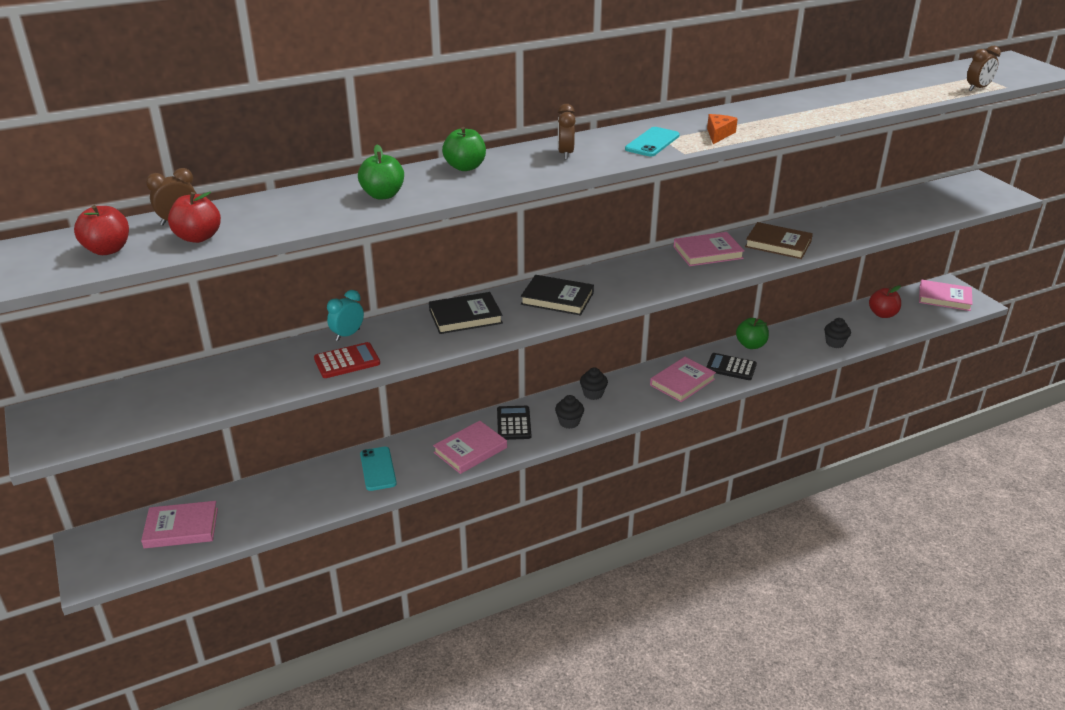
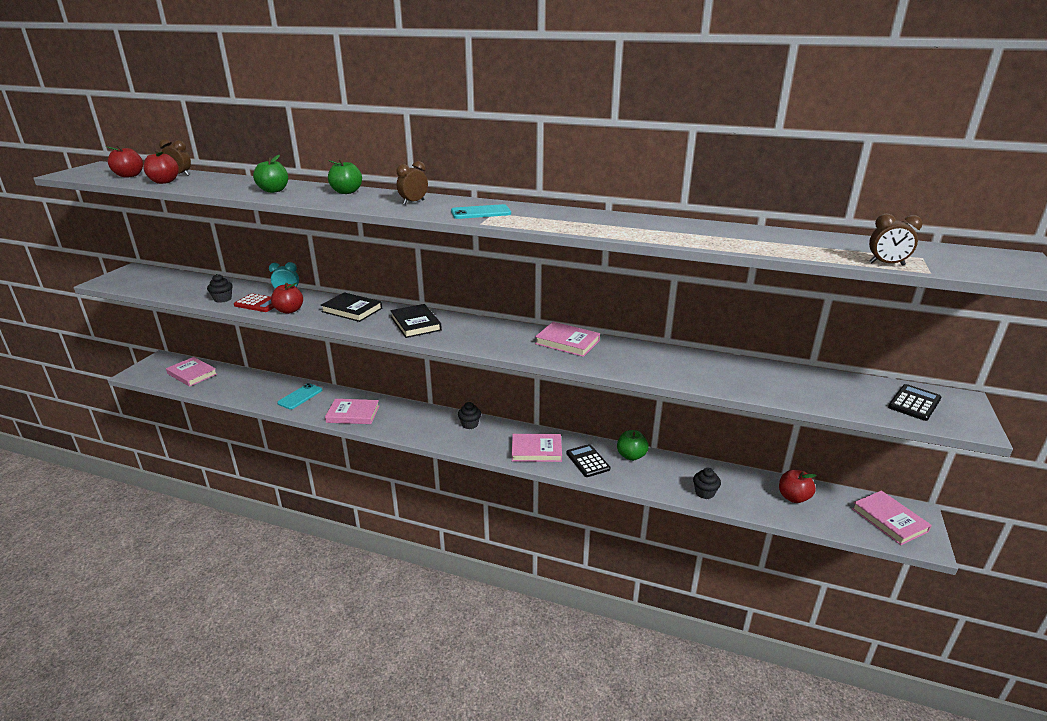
camera: 45 degrees right, 5 degrees down
black calculator [497,406,531,440] -> black calculator moved to [888,384,942,421]
black cupcake [555,395,584,429] -> black cupcake moved to [207,274,233,303]
orange cheese [707,114,738,144] -> none
brown book [745,222,813,259] -> none
none -> red apple [271,283,303,314]

